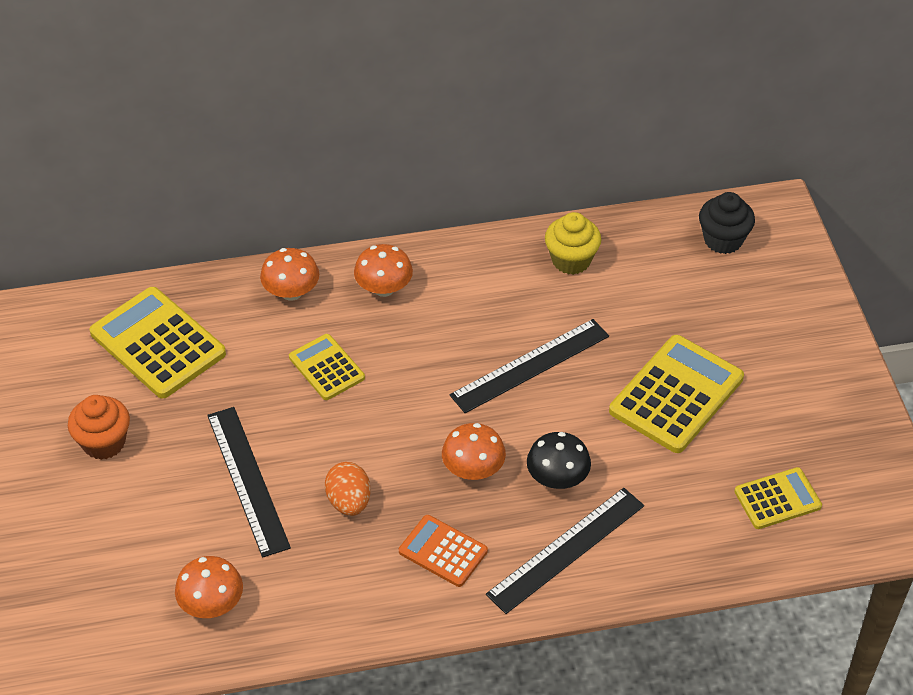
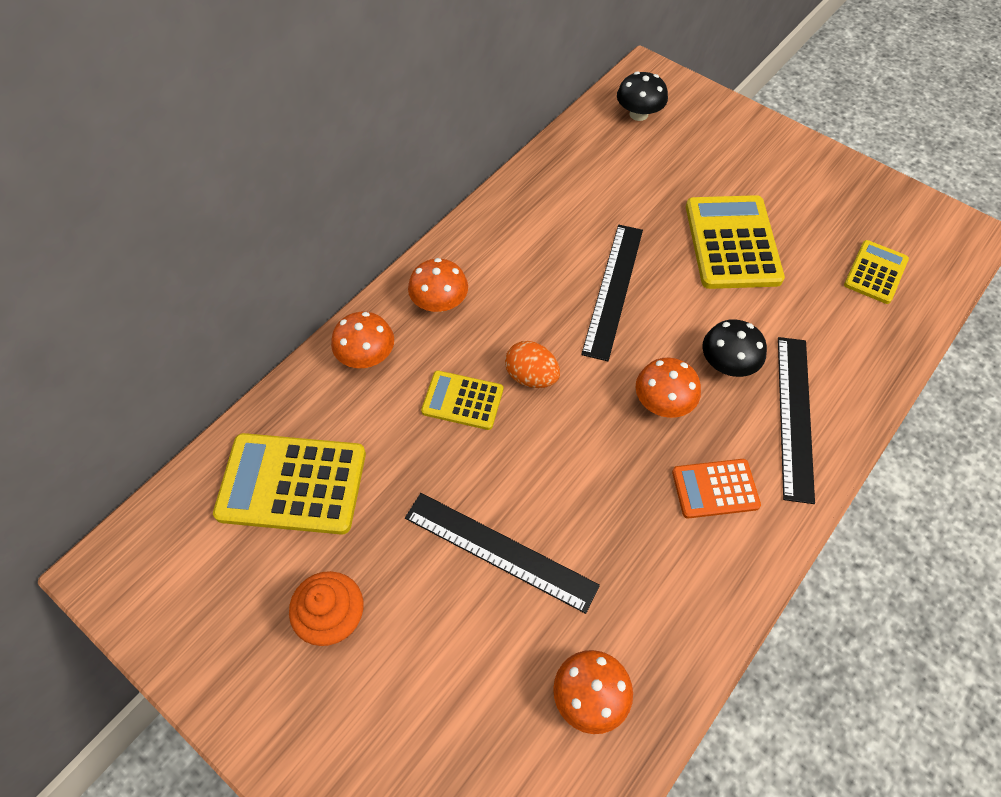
camera: 40 degrees left, 10 degrees up
orange egg [325,462,371,516] -> orange egg moved to [505,341,560,388]
yellow cupcake [545,212,601,275] -> none
black cupcake [699,192,755,254] -> black mushroom [617,72,668,121]

